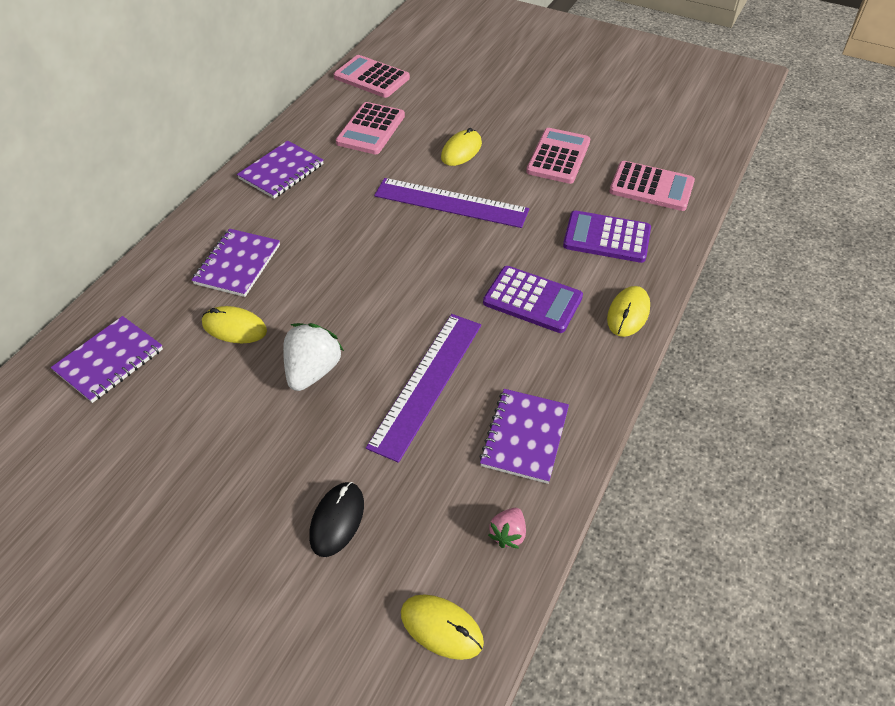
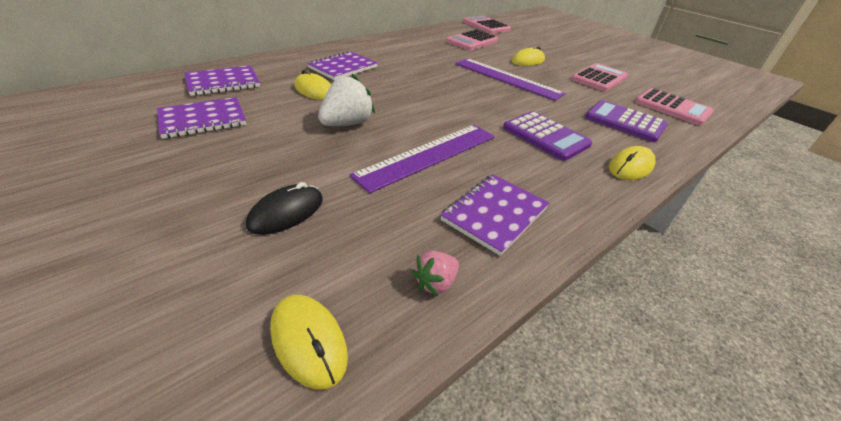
camera: 20 degrees right, 10 degrees down
purple notebook [237,141,323,199] -> purple notebook moved to [157,97,246,139]

